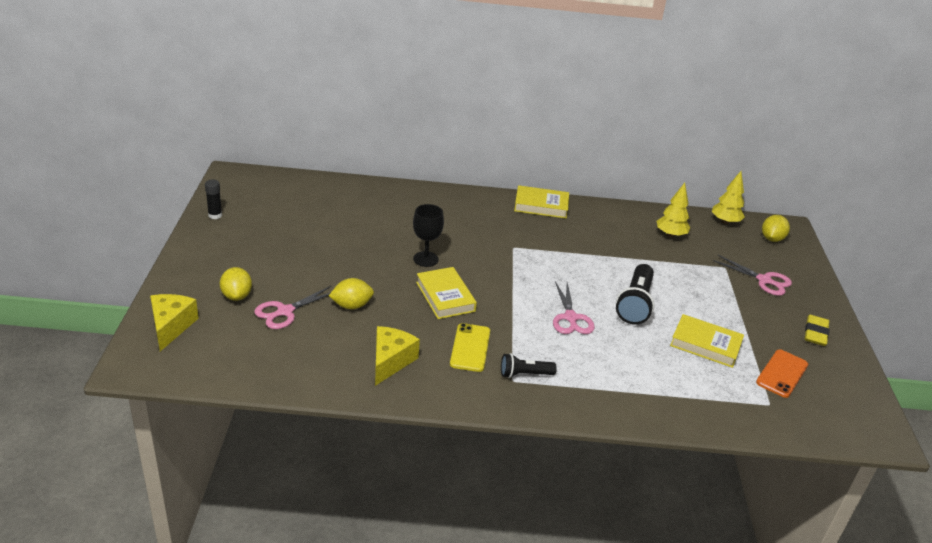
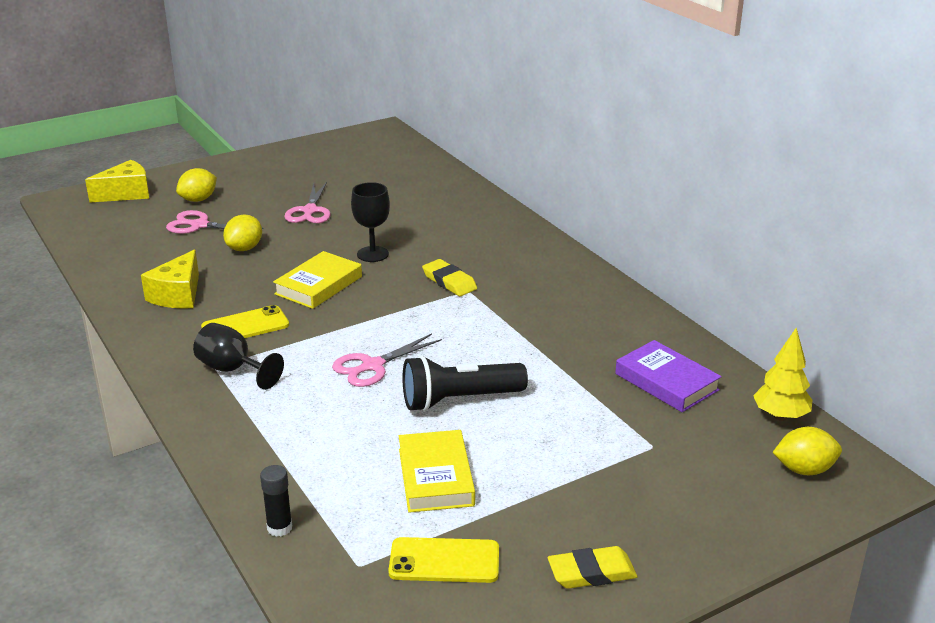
camera: 60 degrees right, 5 degrees down
black glue stick [205,180,222,219] -> black glue stick moved to [260,465,292,537]
yellow lemon [329,278,374,309] -> yellow lemon turned 75 degrees clockwise [223,215,262,251]
yellow cheese [375,326,420,386] -> yellow cheese turned 120 degrees clockwise [141,250,199,309]
black flashlight [501,353,557,378] -> black goblet [193,323,284,390]
yellow book [514,185,569,219] -> none
yellow tree [656,183,690,238] -> purple book [615,340,722,412]
pink scissors [713,255,792,296] -> pink scissors moved to [284,182,331,223]
orange phone [756,349,808,398] -> yellow phone [388,537,499,583]
none -> yellow eraser [422,259,477,296]

